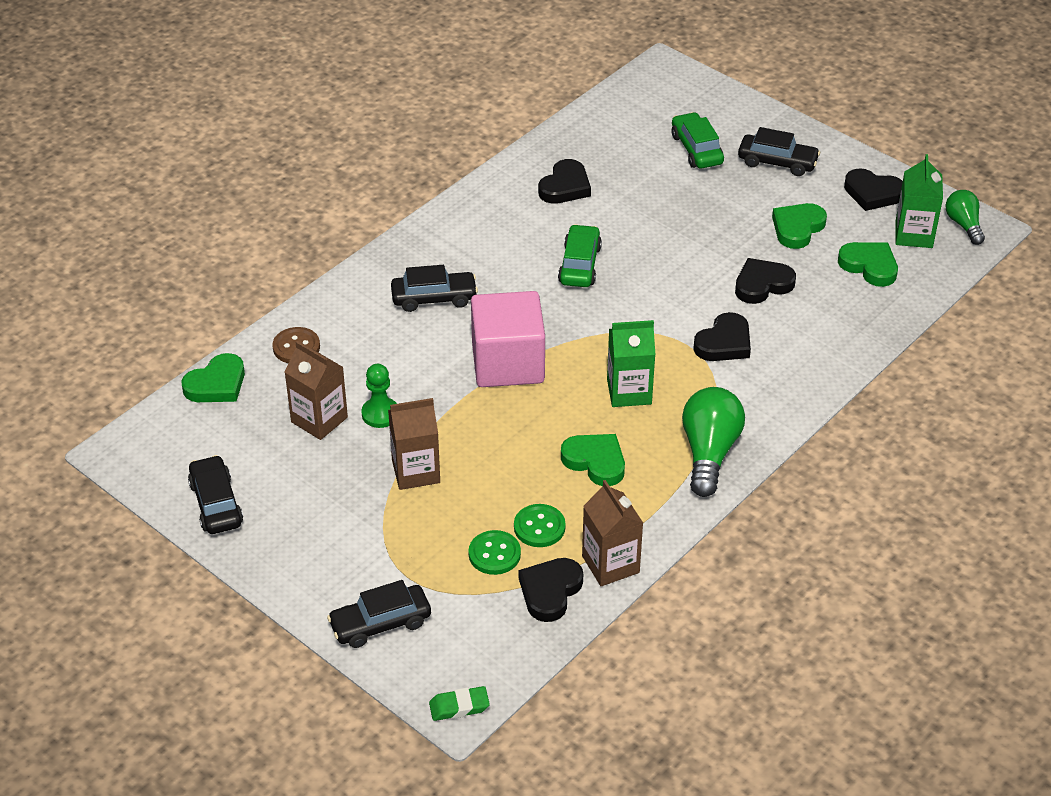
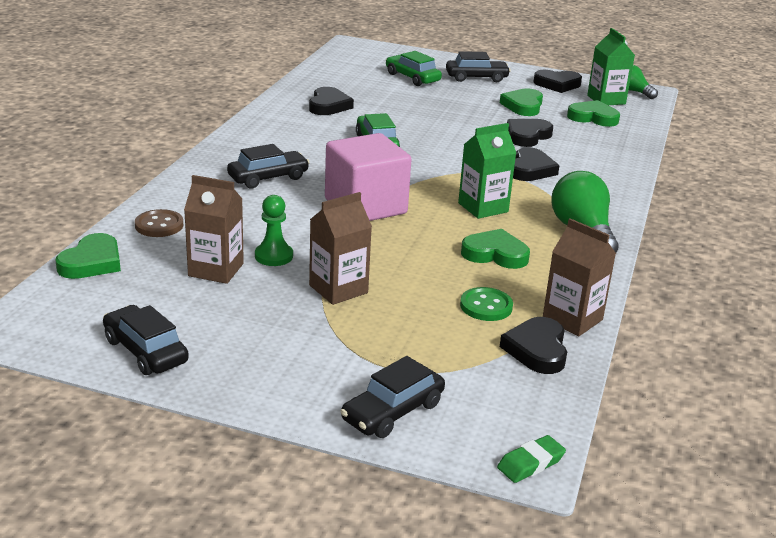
camera: 25 degrees left, 15 degrees down
green button [468,530,521,575] -> none

